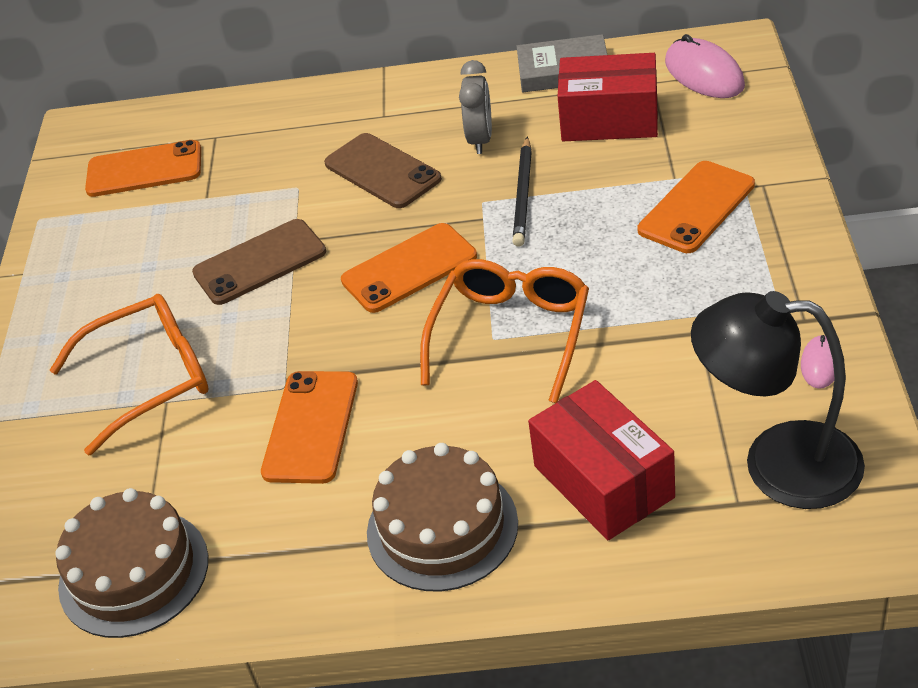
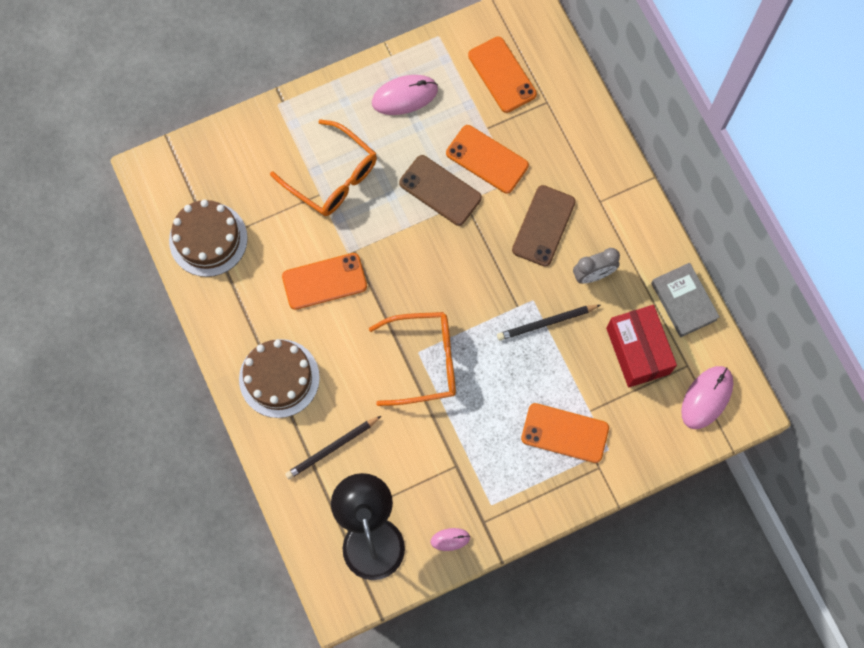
camera: 60 degrees right, 30 degrees up
orange phone [341,223,477,313] -> orange phone moved to [446,125,529,193]
red box [528,380,675,540] -> black pencil [285,416,381,479]
none -> pink mouse [372,75,438,115]

